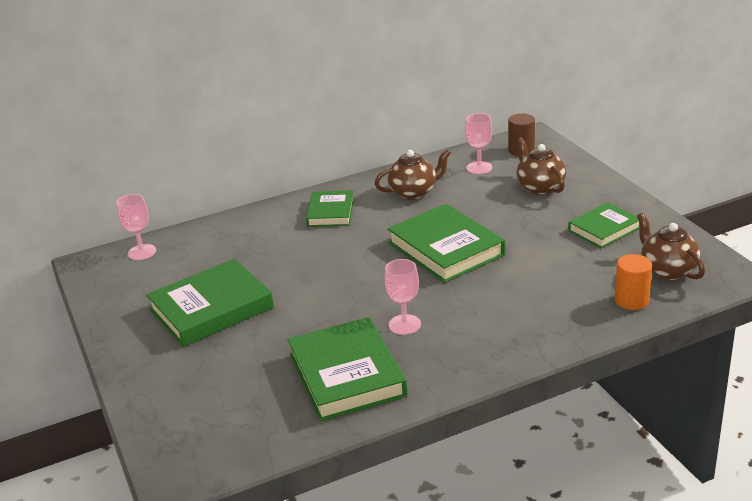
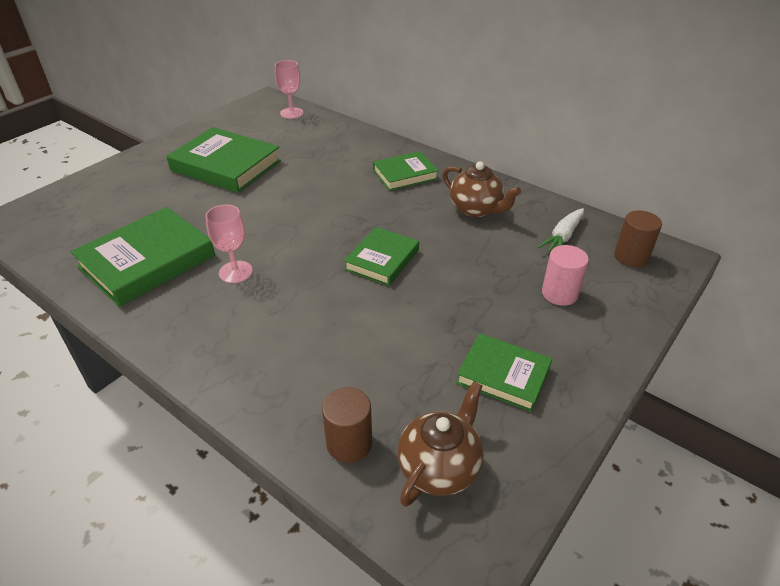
camera: 60 degrees right, 10 degrees up
green book [387,204,505,283] -> green book [344,227,419,286], size x0.60
pink goblet [465,113,492,174] -> white carrot [538,208,584,252]
brown teapot [517,137,566,195] -> pink cylinder [542,245,589,306]
orange cylinder [615,254,652,310] -> brown cylinder [322,387,372,463]

